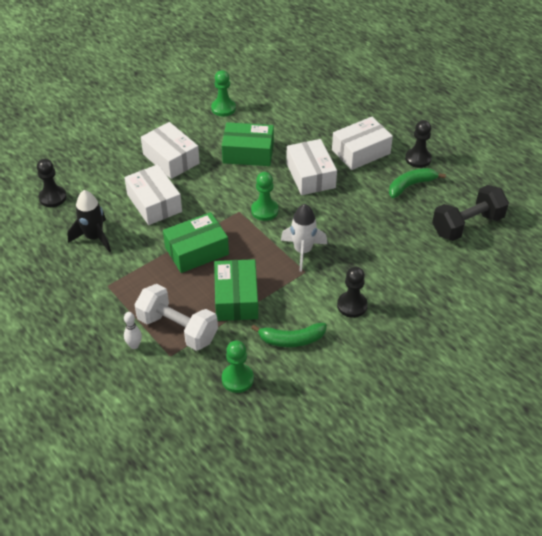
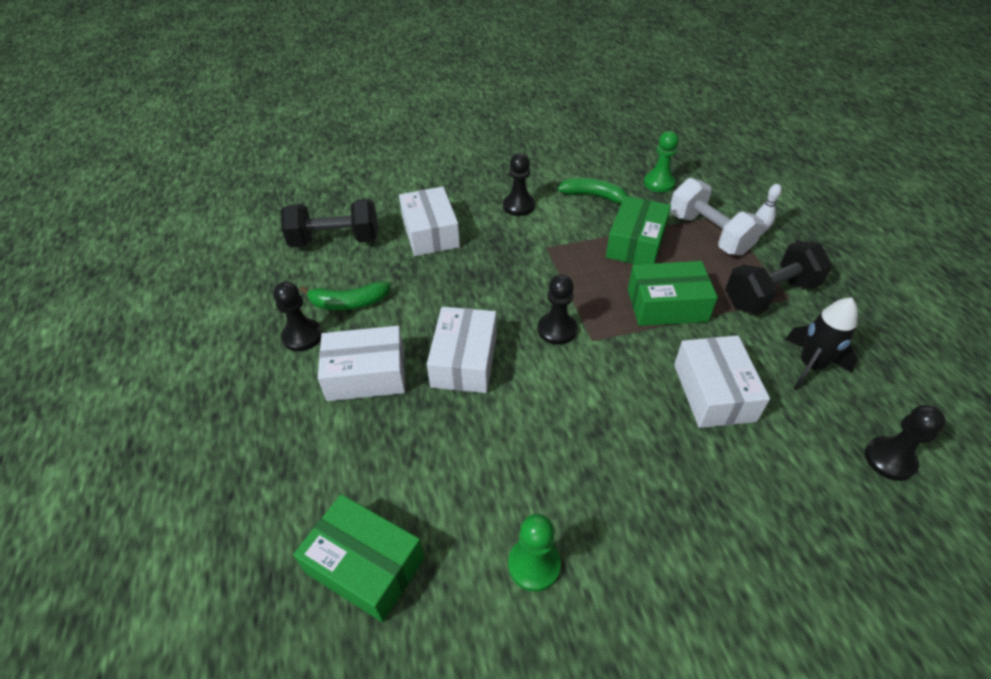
camera: 155 degrees left, 0 degrees up
white box [141,122,200,179] -> white box moved to [399,187,460,256]
green box [222,122,274,166] -> green box moved to [293,494,425,622]
green pawn [251,172,279,221] -> black pawn [538,274,577,345]
white rocket [281,204,327,272] -> none
none -> black dumbbell [725,241,832,315]

